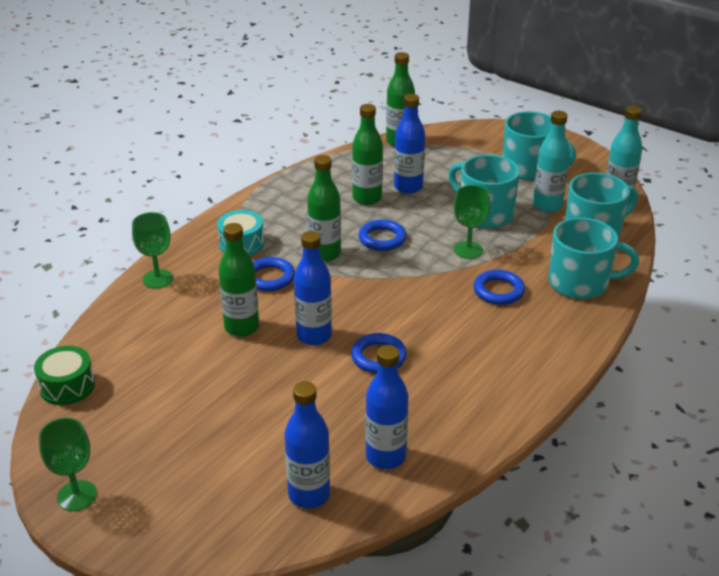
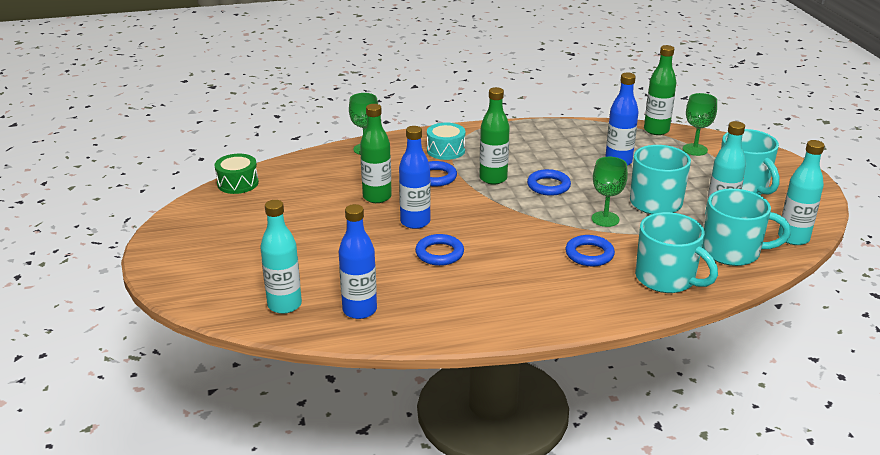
camera: 40 degrees right, 5 degrees down
green goblet [39,418,97,511] -> green goblet moved to [683,93,717,156]
blue bottle [284,381,330,508] -> turquoise bottle [260,200,302,314]
green bottle [352,104,383,205] -> none

